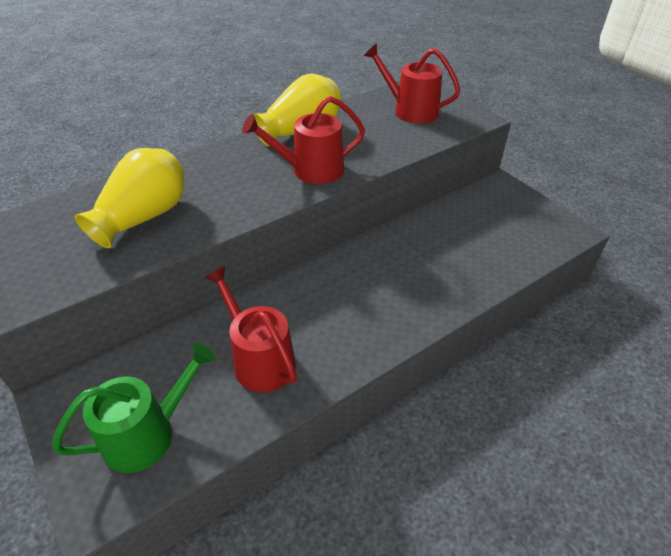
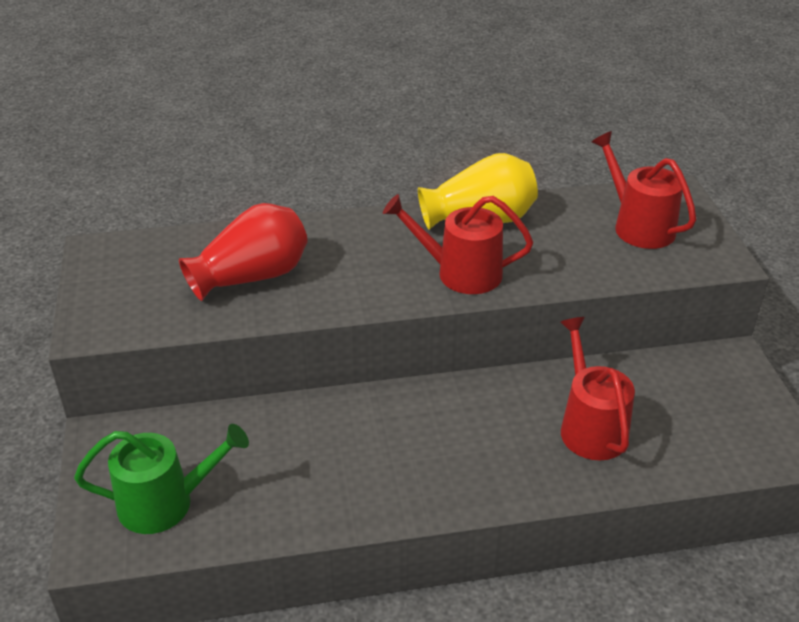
camera: 25 degrees right, 5 degrees down
yellow vase [75,148,184,248] -> red vase [179,203,308,301]
red watering can [204,266,297,392] -> red watering can moved to [560,317,635,460]

